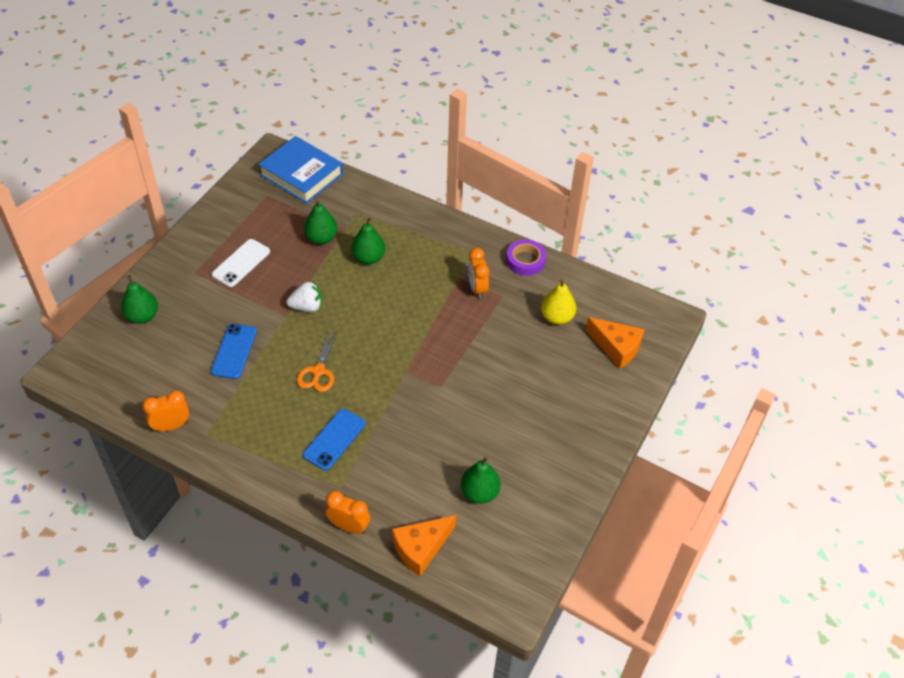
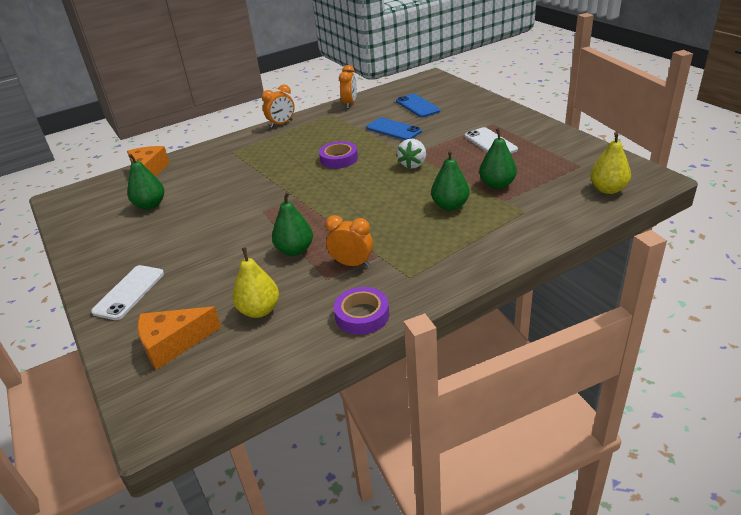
camera: 125 degrees right, 15 degrees down
green pear [121,275,158,324] -> green pear moved to [272,192,313,256]
blue book [258,136,343,204] -> yellow pear [590,132,631,194]
orange scissors [297,330,338,392] -> purple tape [319,141,358,169]
blue phone [303,409,365,470] -> blue phone moved to [396,94,440,117]
orange clock [325,491,370,534] -> orange clock moved to [262,84,295,128]
none -> white phone [91,265,164,320]

